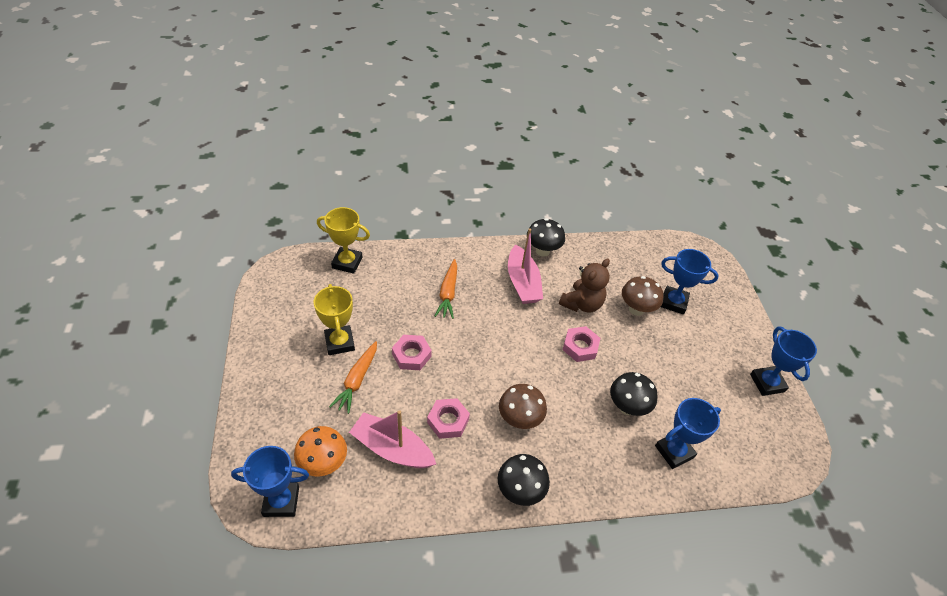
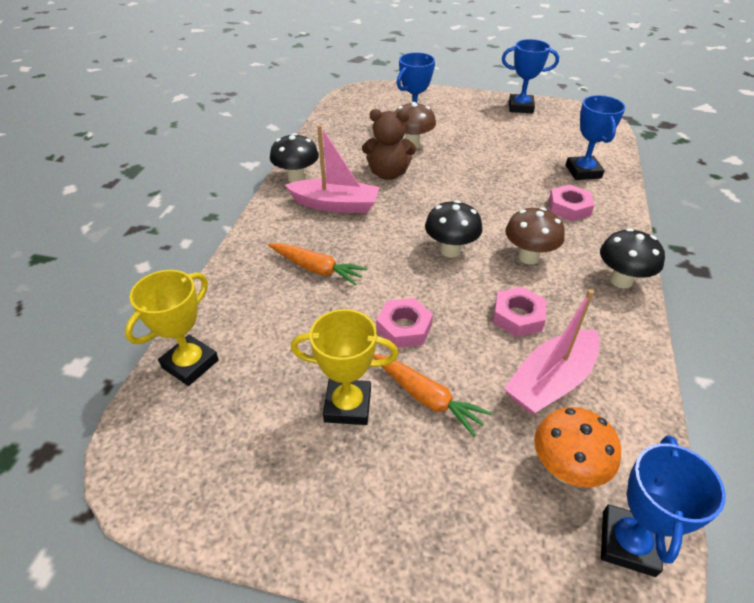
camera: 65 degrees left, 5 degrees down
brown teddy bear [559,258,610,313] -> brown teddy bear turned 120 degrees clockwise [362,109,416,180]
pink nut [563,326,600,362] -> pink nut moved to [549,185,594,221]
black mushroom [610,372,658,416] -> black mushroom moved to [425,200,482,258]

